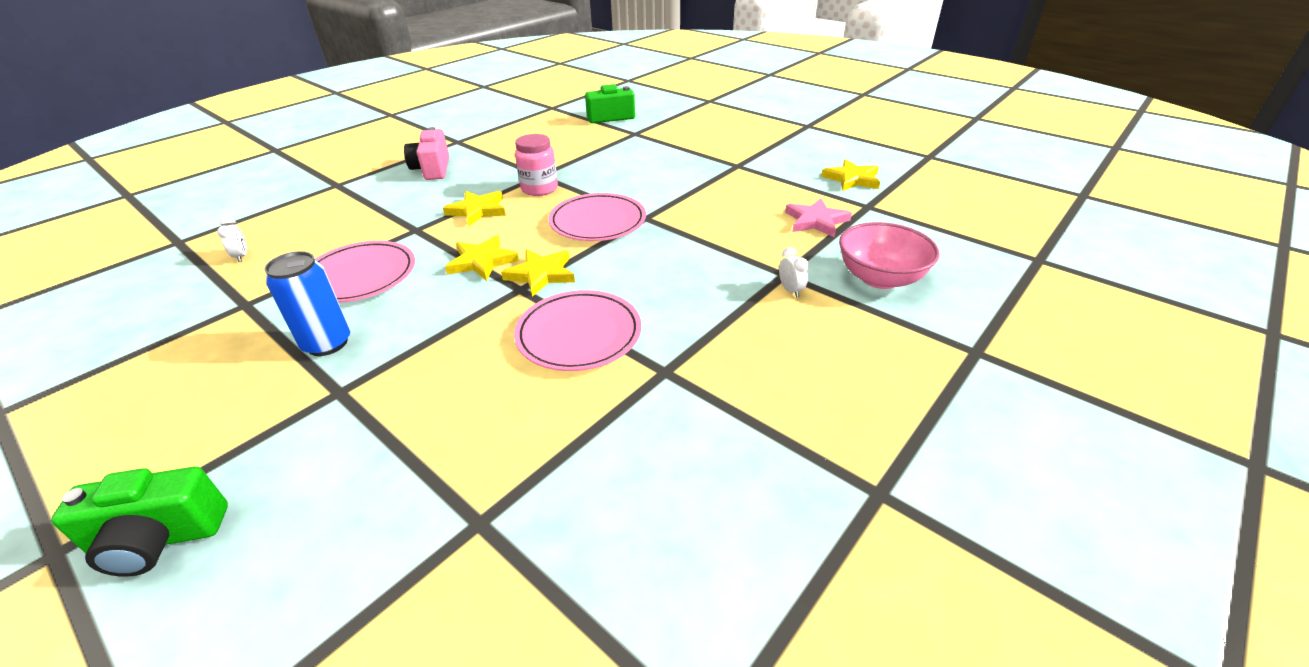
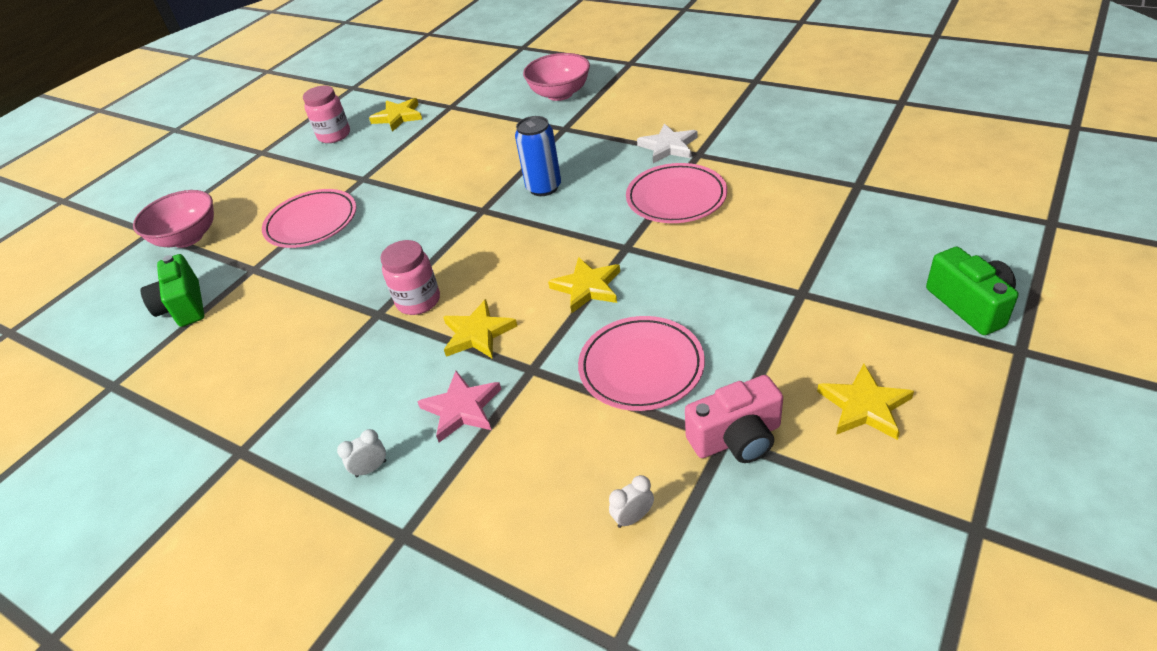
camera: 95 degrees left, 5 degrees up
blue can [265,251,350,356] -> blue can moved to [515,116,561,196]
pink camera [404,127,449,180] -> pink camera moved to [685,375,783,463]
yellow star [501,249,575,297] -> yellow star moved to [817,364,914,440]
pink plate [549,193,646,241] -> pink plate moved to [262,189,356,248]
white clock [779,247,809,297] -> white clock moved to [337,429,386,477]
pink star [785,198,852,238] -> pink star moved to [417,371,501,442]
none -> pink bowl [133,190,214,248]
none -> pink jar [303,86,350,143]
none -> white star [637,123,697,163]

